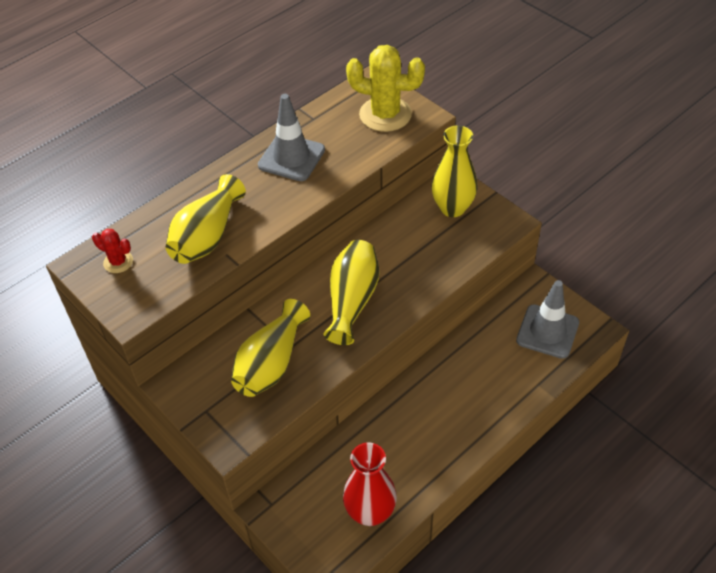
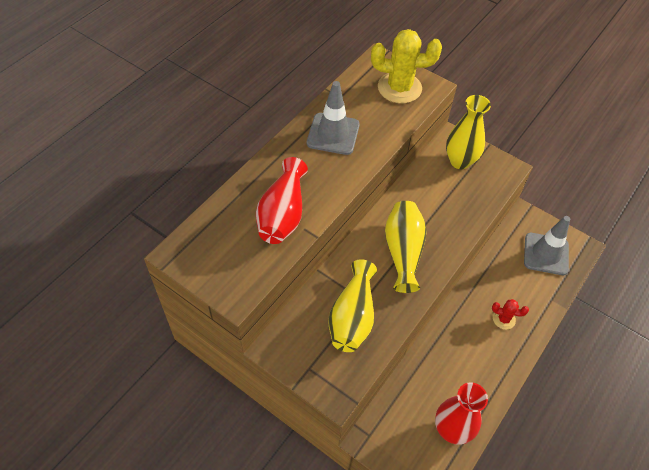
camera: 15 degrees left, 5 degrees up
red cactus [92,229,133,273] -> red cactus moved to [492,299,529,329]
yellow vase [166,174,246,264] -> red vase [256,157,308,244]

